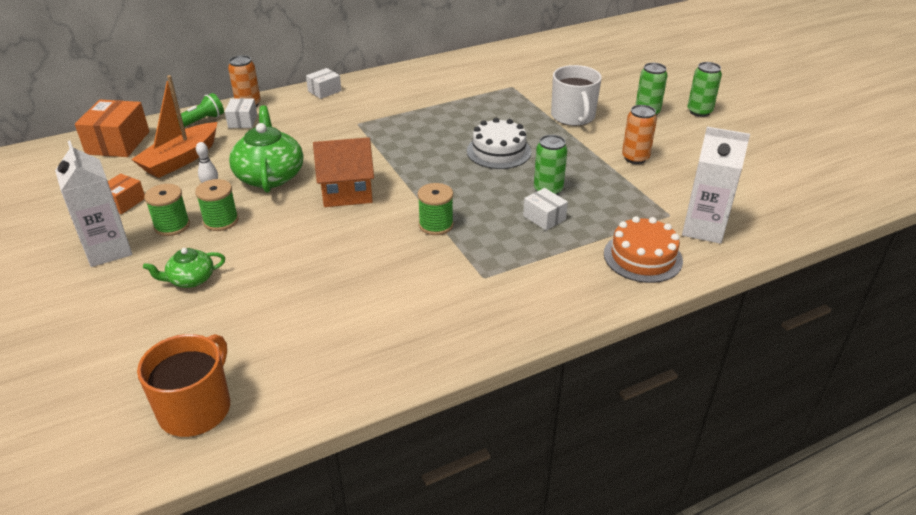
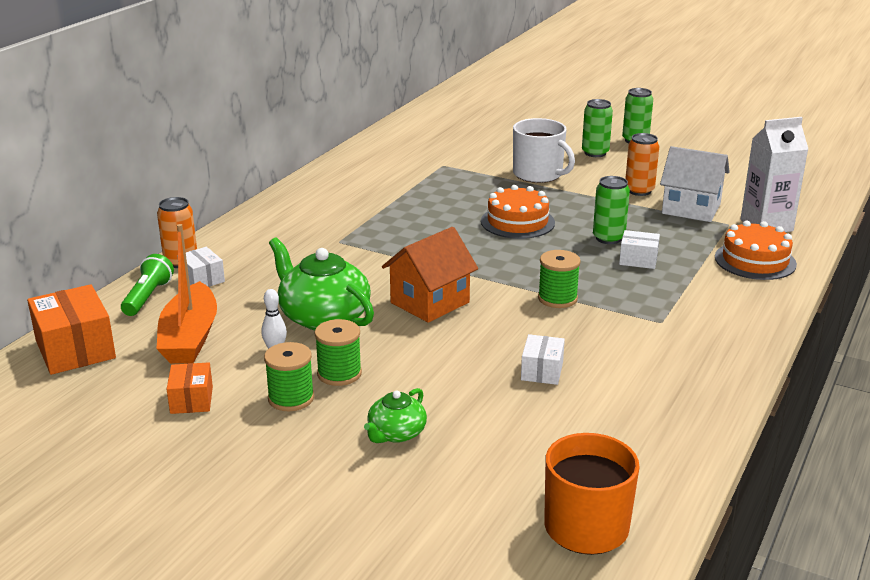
camera: 35 degrees left, 10 degrees down
white carton [55,140,132,267] -> none
white box [306,68,341,99] -> white box moved to [521,334,565,385]
white cake [467,118,531,169] -> orange cake [481,185,555,239]
none -> white house [660,146,730,222]

